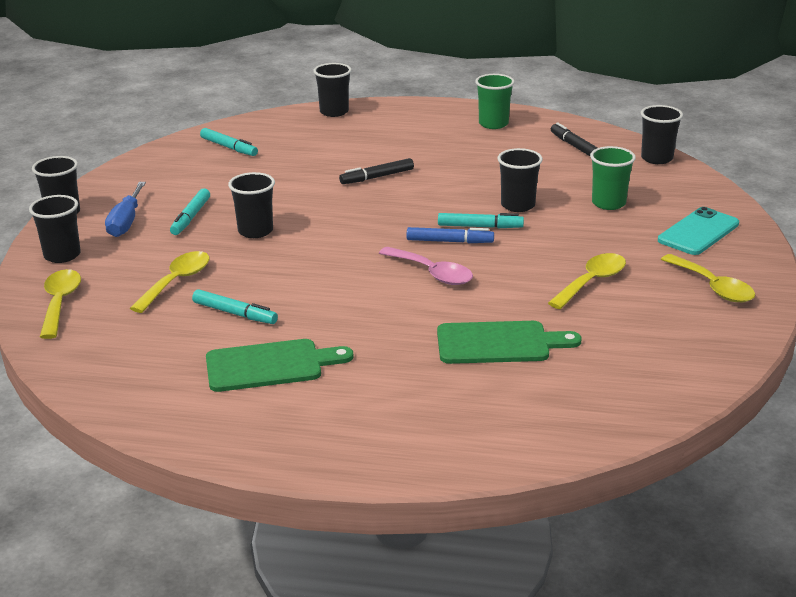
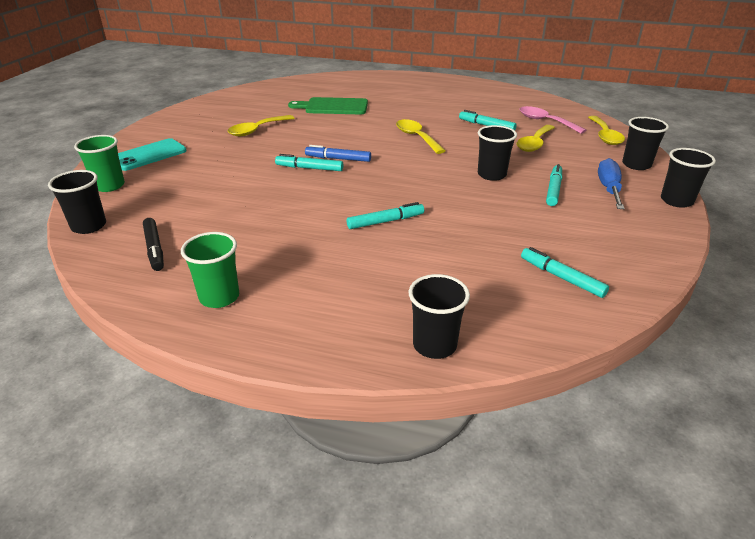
camera: 175 degrees left, 5 degrees up
green cutting board [206,339,353,392] -> none
black marker [339,158,414,184] -> turquoise marker [347,202,424,229]
pink spoon [379,247,473,285] -> pink spoon moved to [520,106,586,134]
black cup [497,148,543,212] -> none
green cup [590,146,636,210] -> green cup moved to [74,135,125,192]
yellow spoon [661,254,755,302] -> yellow spoon moved to [396,119,446,154]

